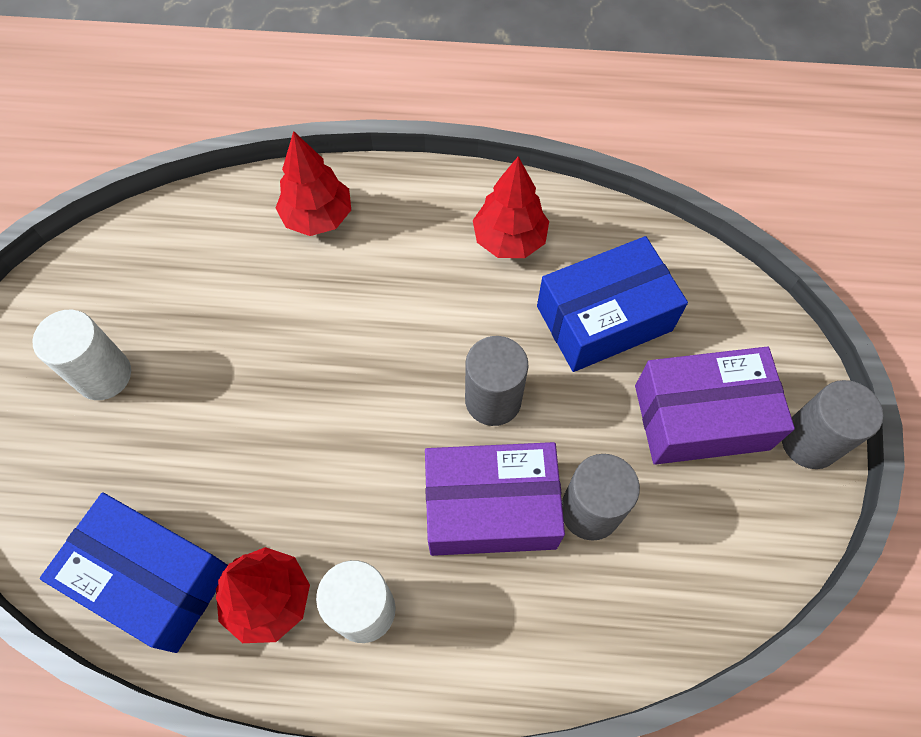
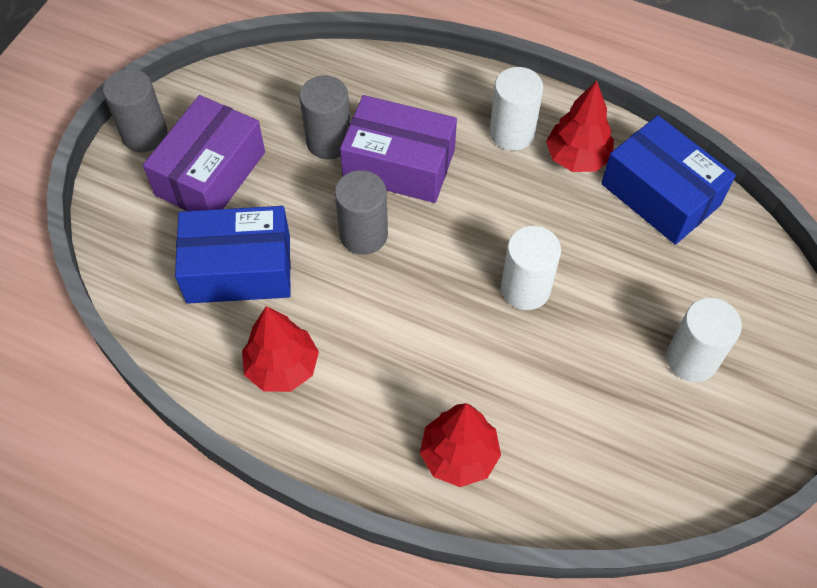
camera: 160 degrees left, 5 degrees down
purple box [635,346,795,465] -> purple box turned 75 degrees counterclockwise [143,95,265,211]
none -> white cylinder [501,226,561,310]

